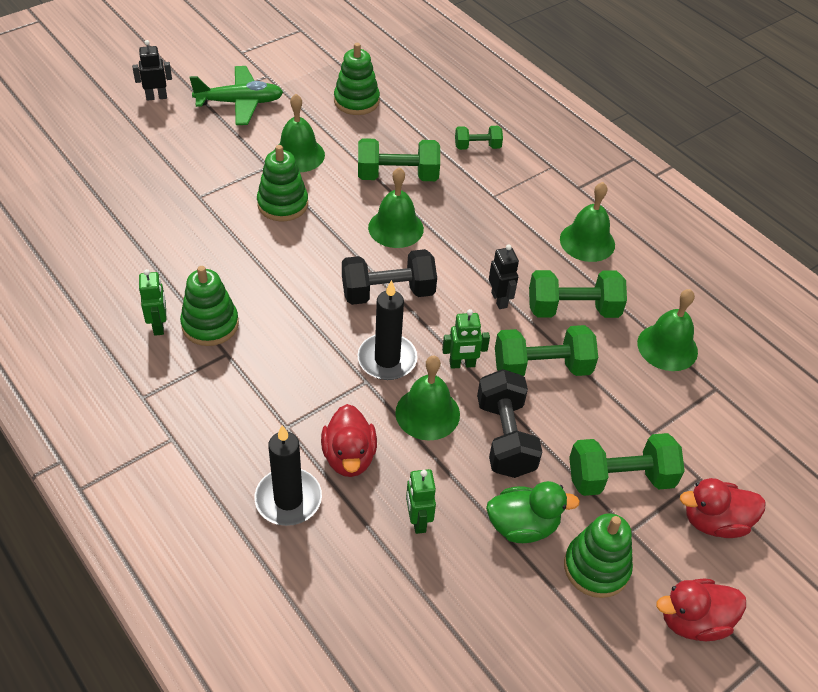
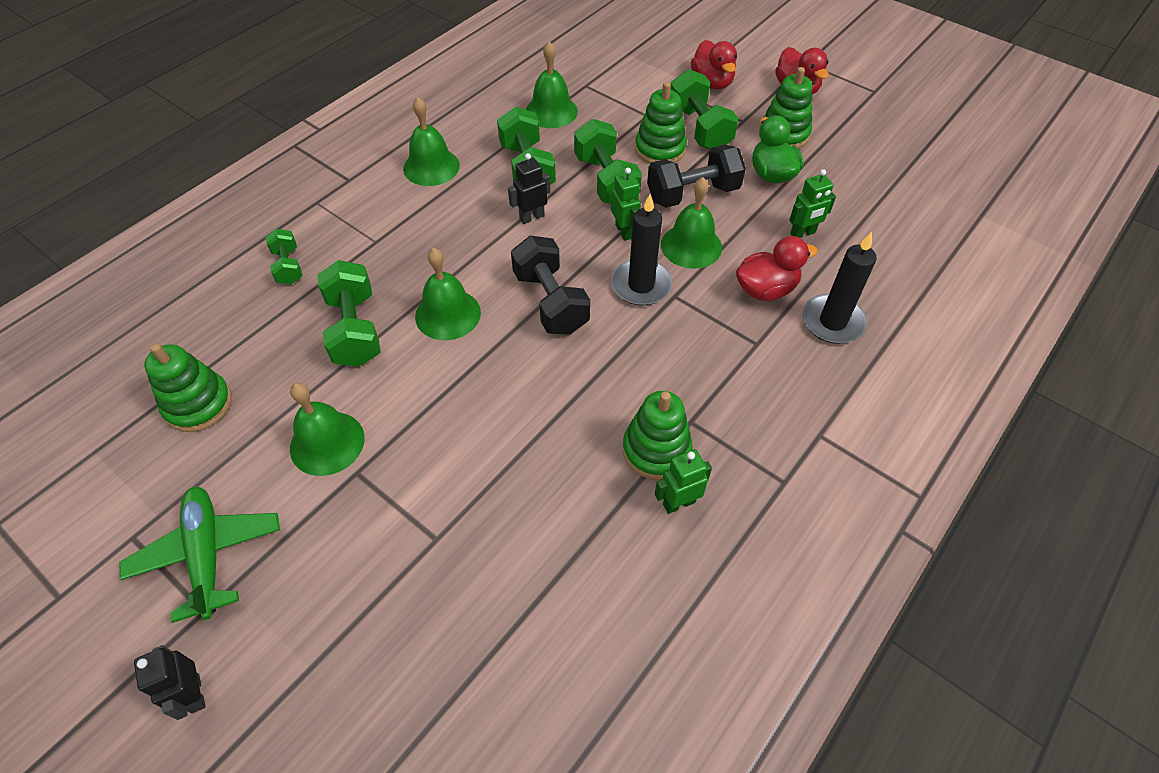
camera: 100 degrees left, 5 degrees up
green stacking toy [257,145,308,221] -> green stacking toy moved to [635,82,687,164]

